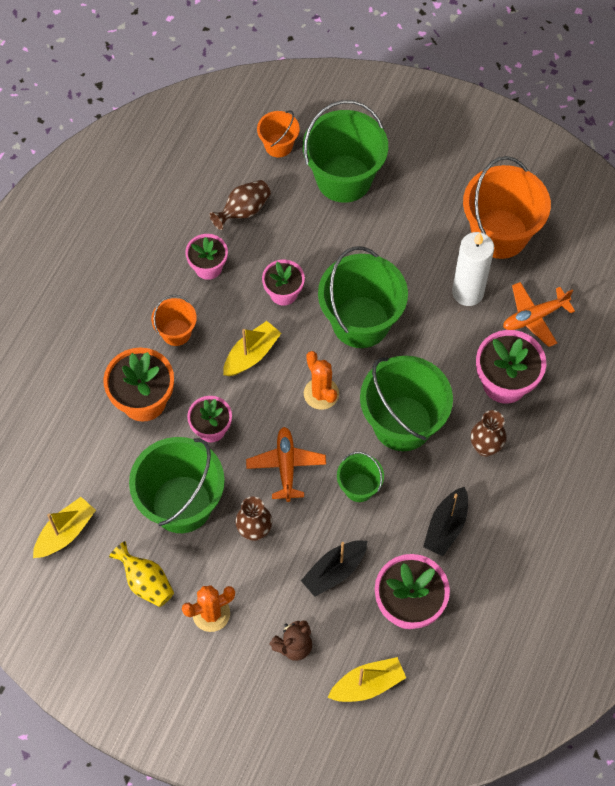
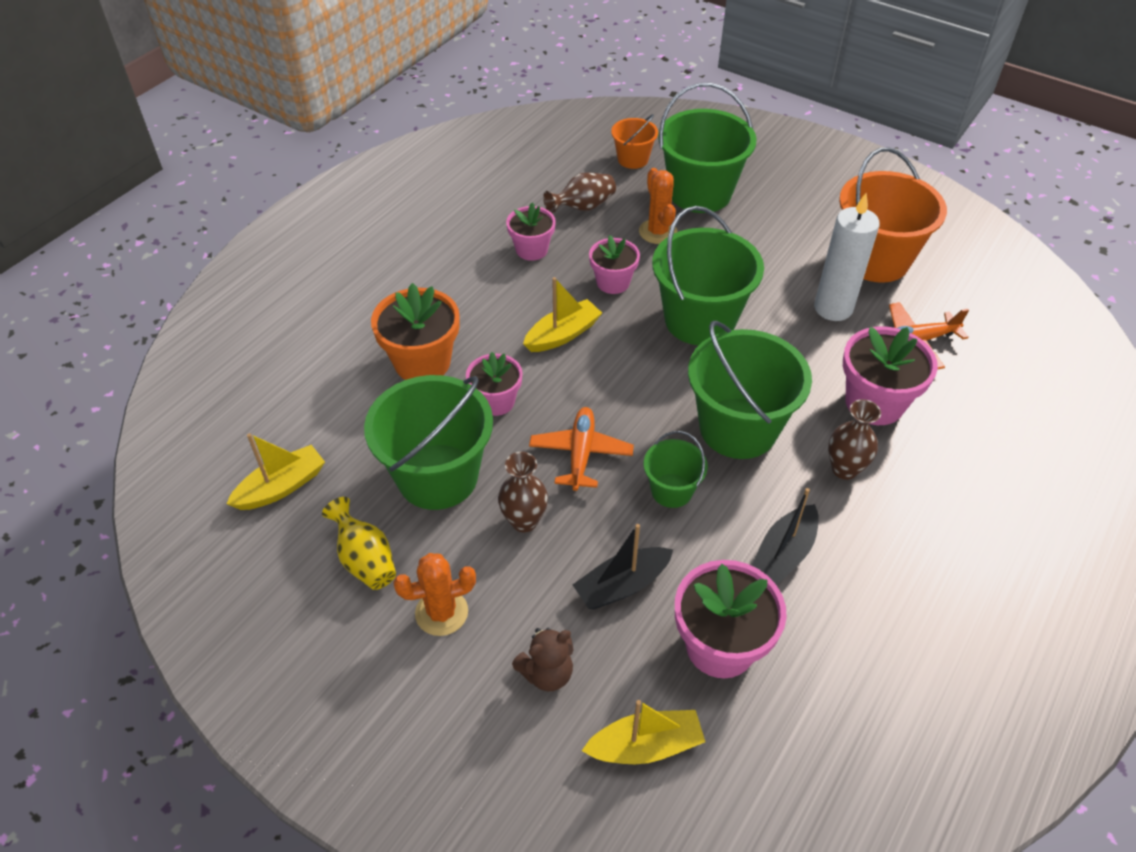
camera: 10 degrees right, 15 degrees down
orange bucket [151,295,197,346] -> none
orange cactus [304,351,339,410] -> orange cactus moved to [639,168,677,244]

